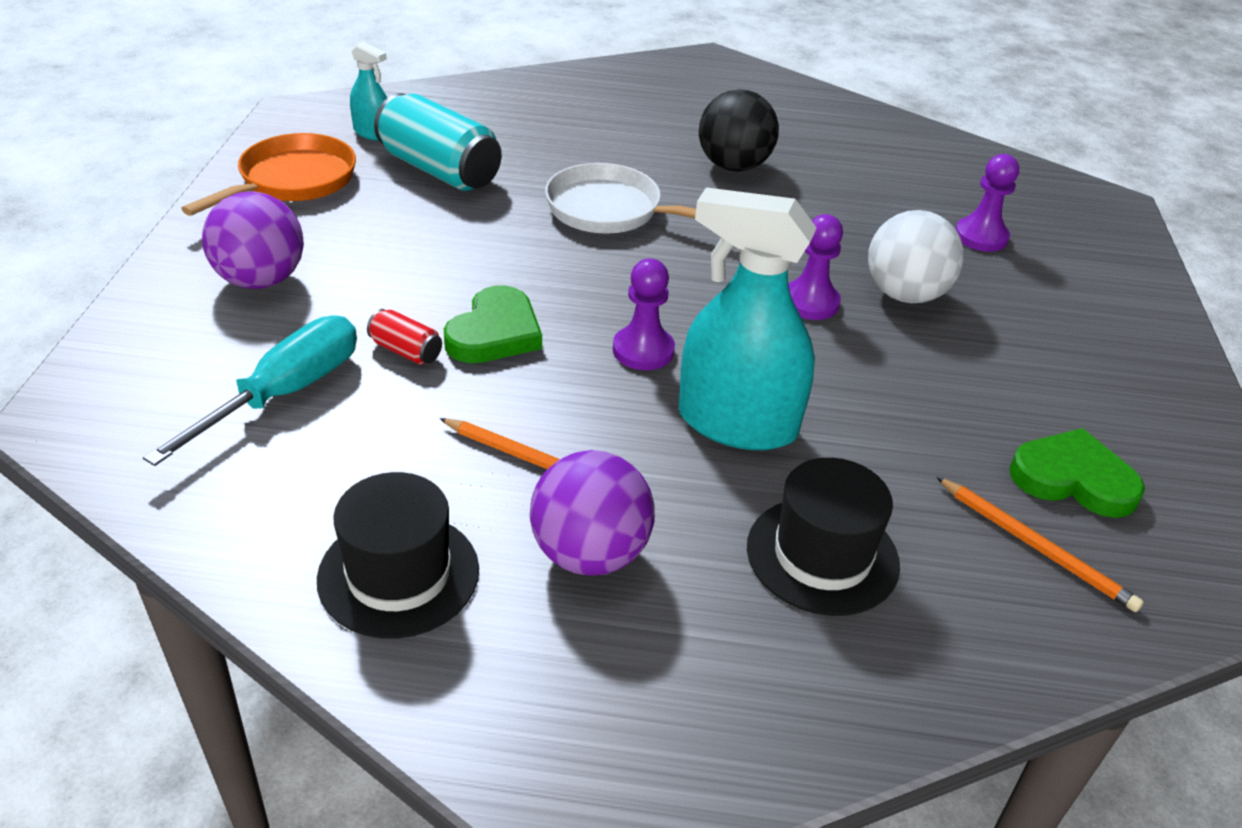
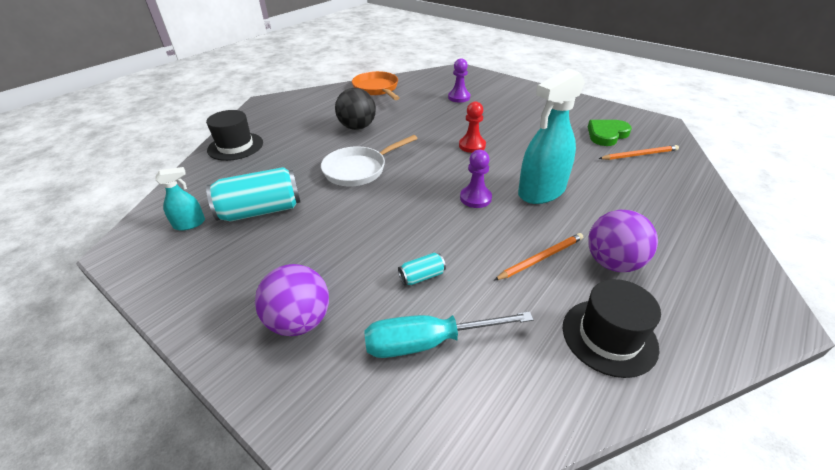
camera: 55 degrees left, 0 degrees up
turquoise screwdriver [143,316,357,466] -> turquoise screwdriver turned 75 degrees counterclockwise [364,311,534,358]
orange pan [181,133,356,216] -> orange pan moved to [352,71,400,100]
red can [367,309,442,365] -> turquoise can [398,253,446,285]
green heart [444,285,542,363] -> none
black hat [747,458,900,616] -> black hat moved to [206,110,263,161]
purple pawn [788,214,843,320] -> red pawn [459,101,486,153]
white ball [868,210,964,303] -> none

